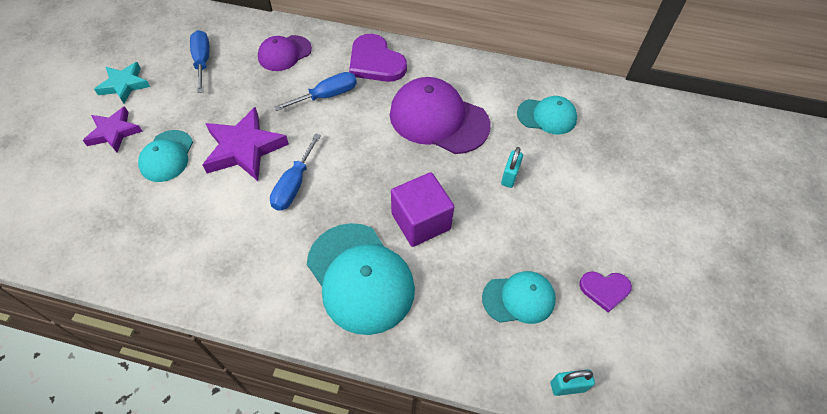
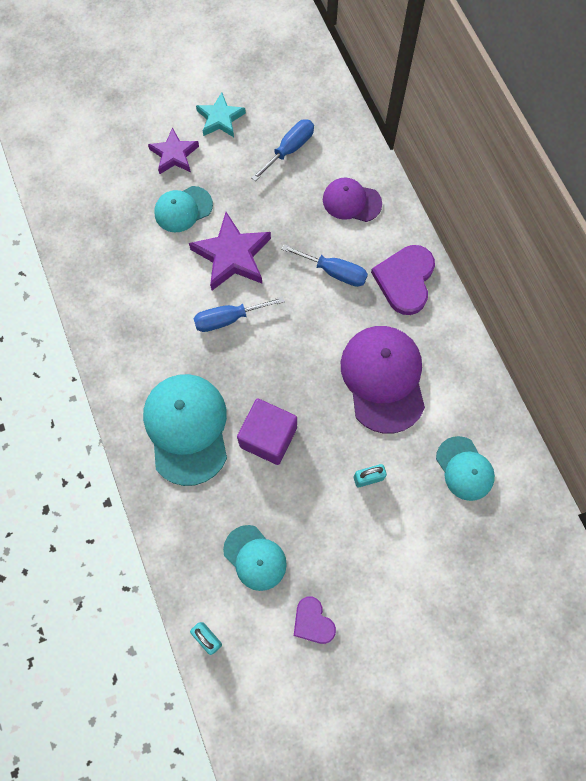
camera: 55 degrees right, 15 degrees up
turquoise cap [307,223,415,335] -> turquoise cap turned 150 degrees clockwise [143,374,227,486]

